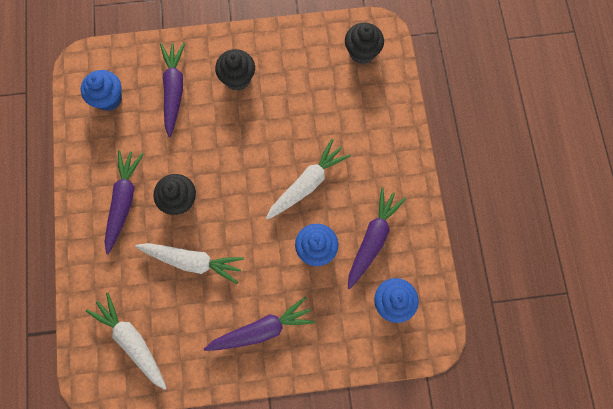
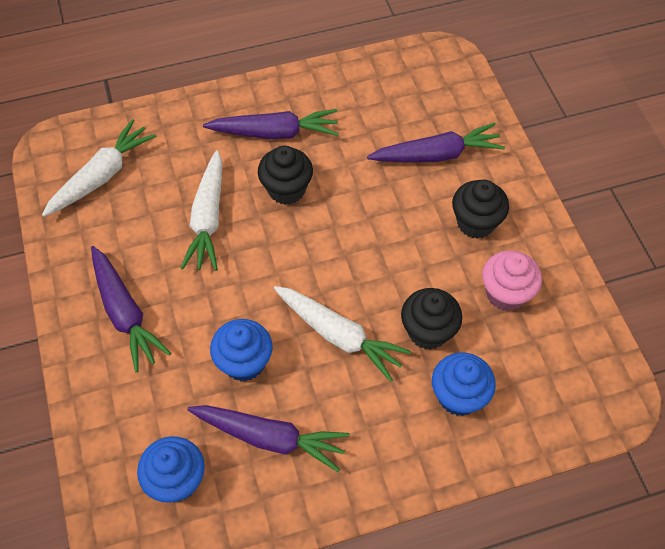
camera: 80 degrees right, 15 degrees down
blue cupcake [81,70,122,111] -> blue cupcake moved to [432,353,496,416]
black cupcake [345,23,384,64] -> black cupcake moved to [401,288,462,350]
none -> pink cupcake [482,250,542,311]

